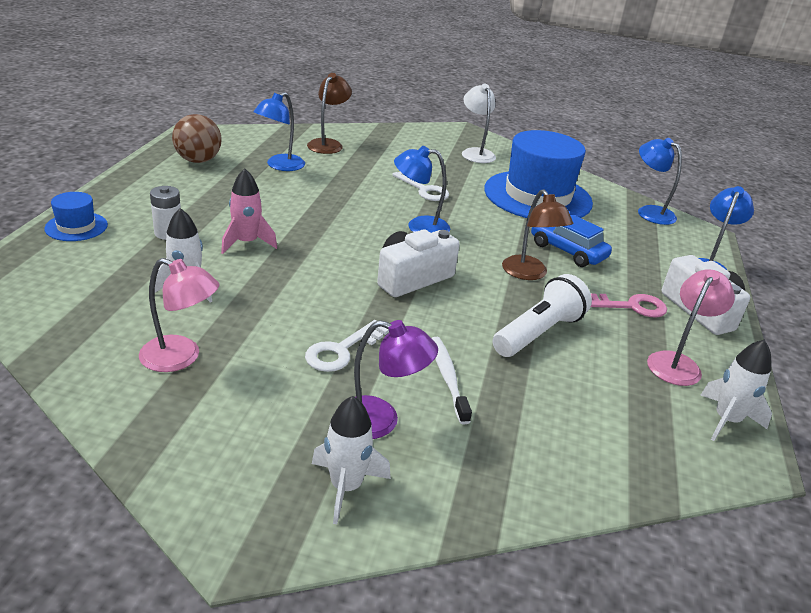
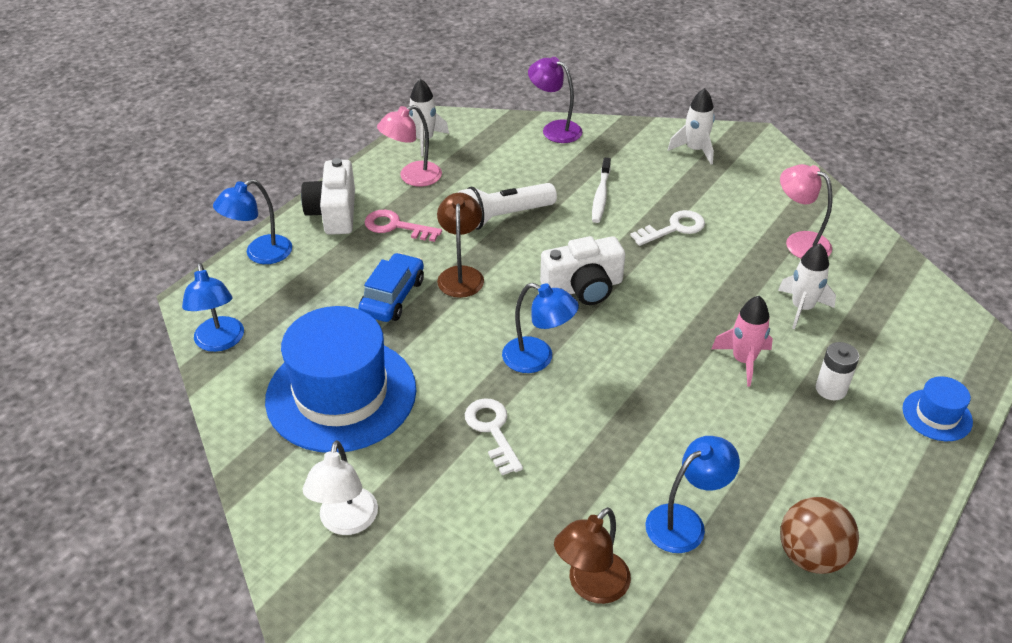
camera: 155 degrees left, 10 degrees up
purple lamp [354,320,438,439] -> purple lamp moved to [528,57,582,143]
blue car [531,215,612,267] -> blue car turned 135 degrees counterclockwise [358,253,424,322]

